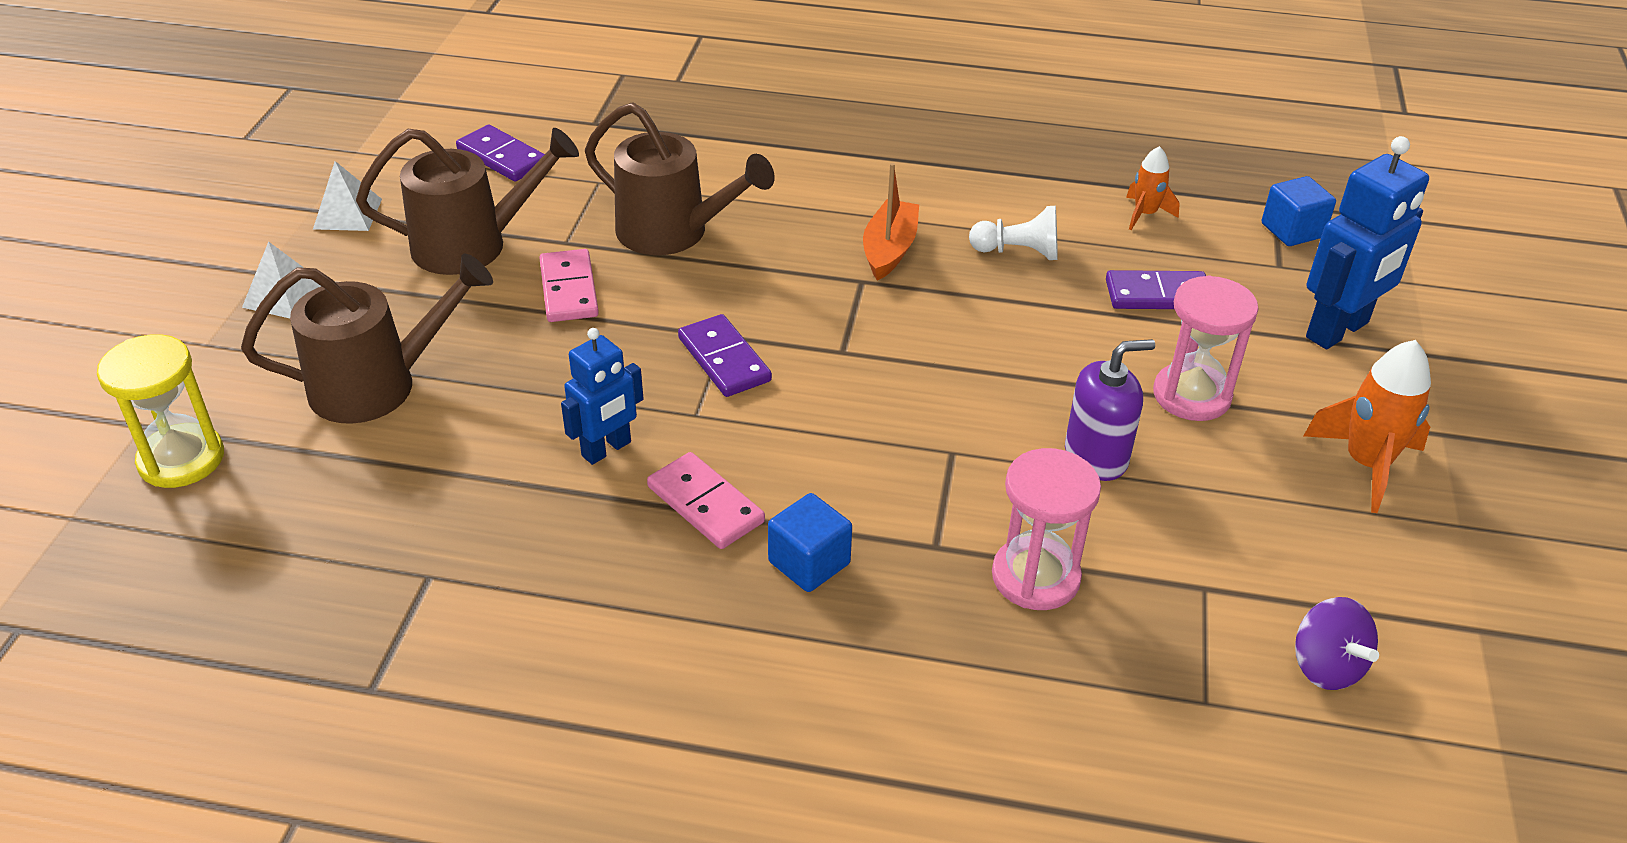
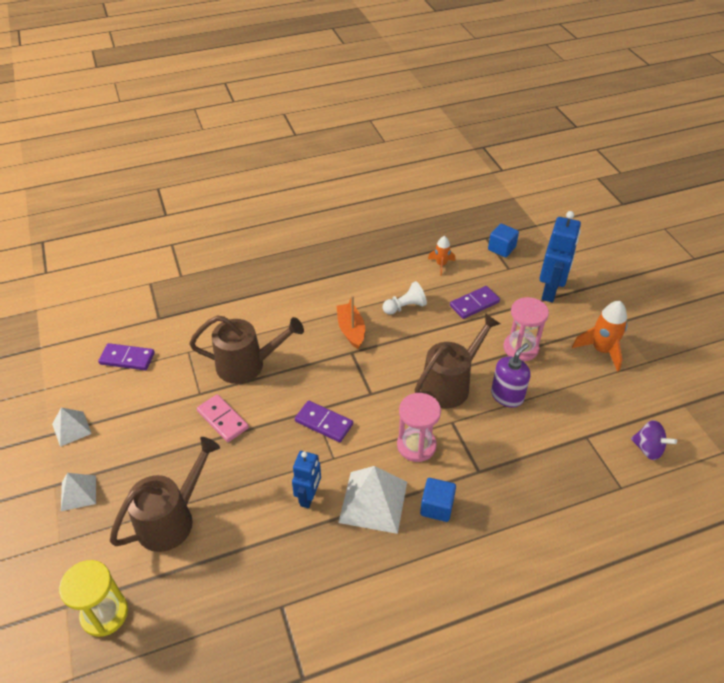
camera: 30 degrees left, 5 degrees up
brown watering can [356,128,579,275] -> brown watering can moved to [415,313,500,408]
pink domino [647,452,765,549] -> white pyramid [338,466,407,534]
pink hourglass [992,448,1101,610] -> pink hourglass moved to [397,393,441,462]

